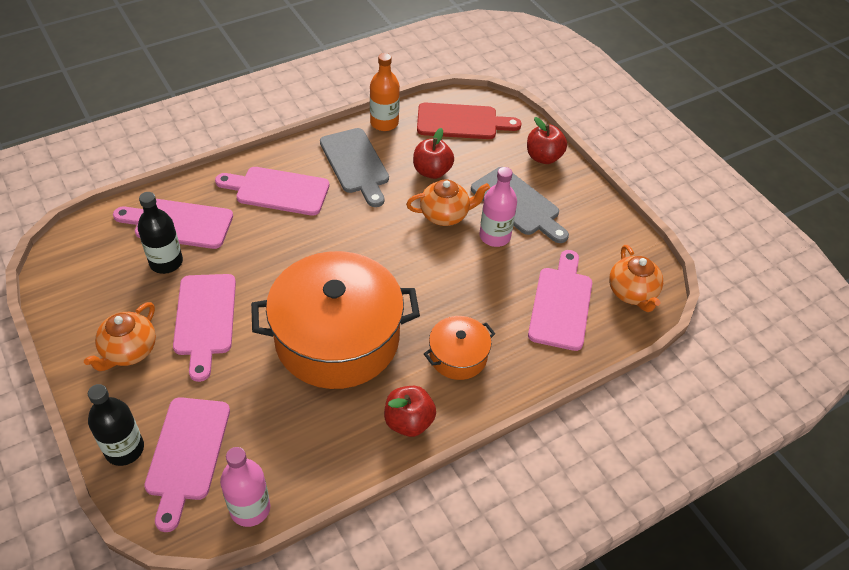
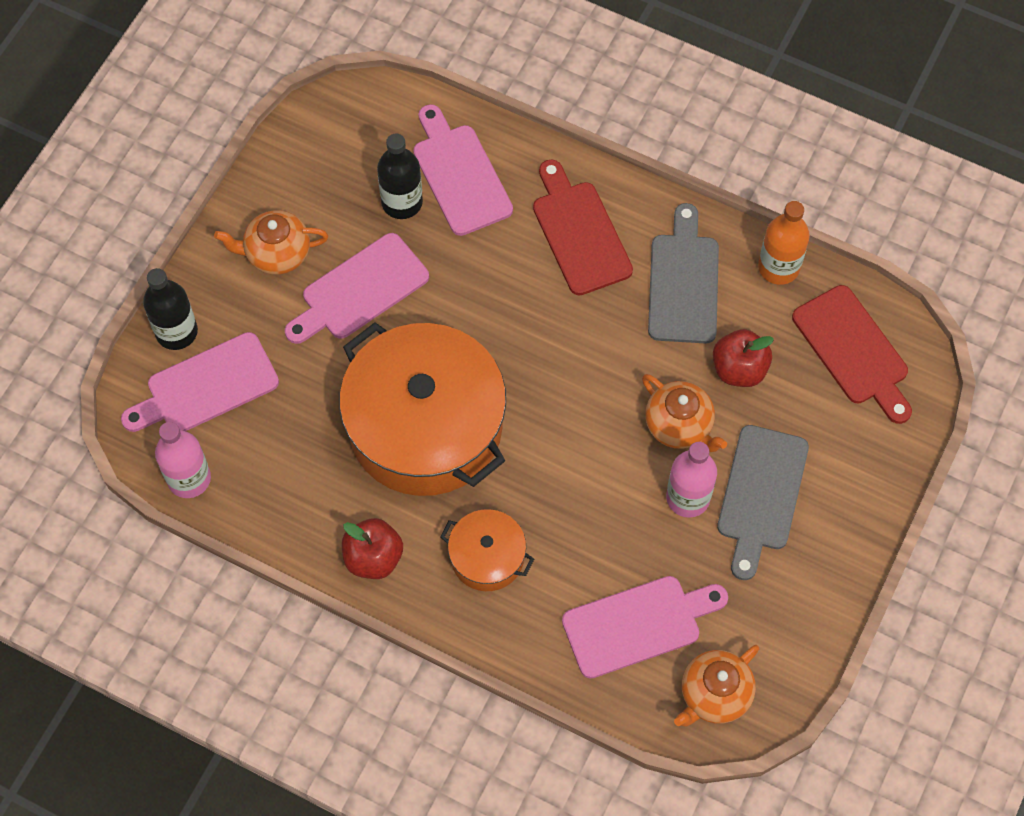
camera: 60 degrees right, 15 degrees up
pink cutting board [215,167,329,216] -> red cutting board [533,159,633,295]
grey cutting board [320,128,389,207] -> grey cutting board turned 150 degrees clockwise [648,203,719,344]
red apple [527,117,567,164] -> none

